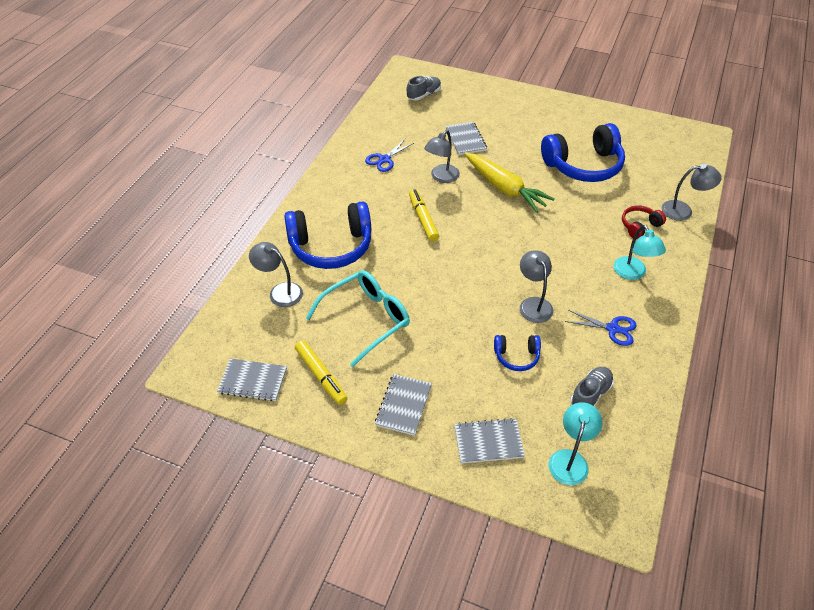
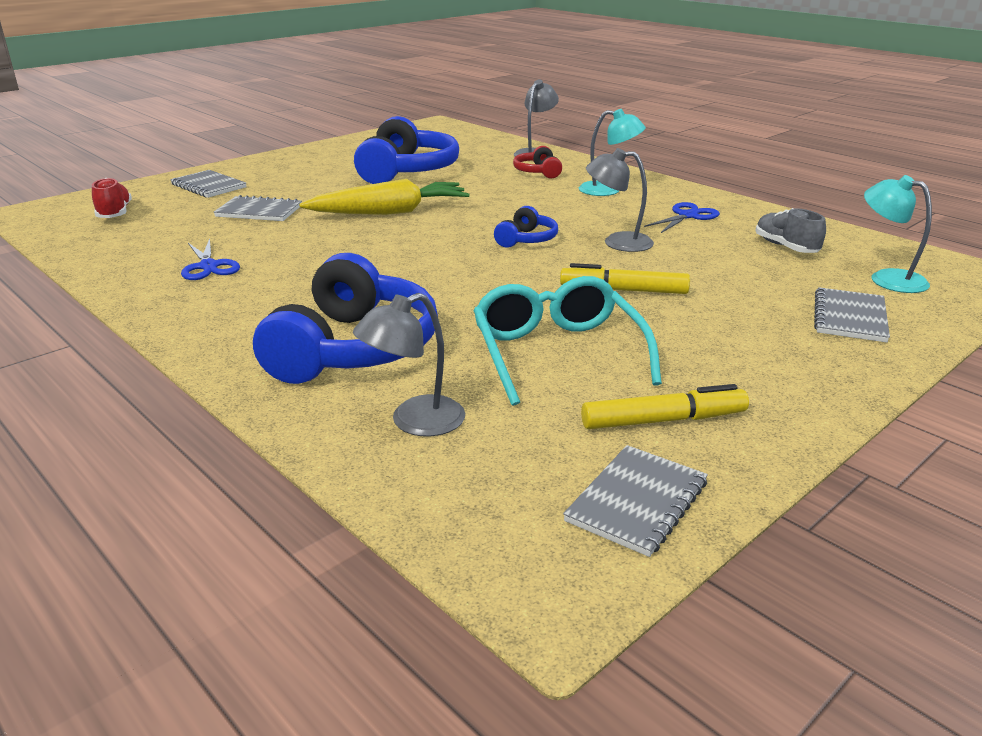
camera: 65 degrees left, 20 degrees down
grey notebook [375,374,432,436] -> grey notebook moved to [170,170,247,198]
grey shoe [407,76,441,101] -> red shoe [92,178,132,218]
yellow marker [409,189,439,242] -> yellow marker moved to [560,263,690,294]
grey lamp [424,130,460,183] -> none
blue headphones [494,335,541,371] -> blue headphones moved to [494,206,558,248]

